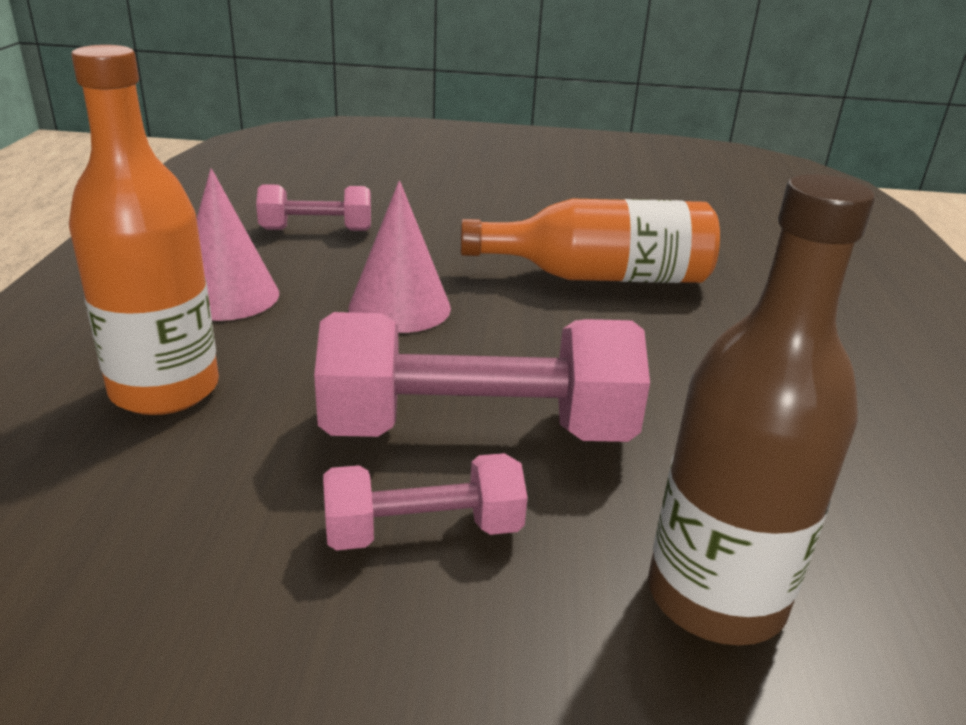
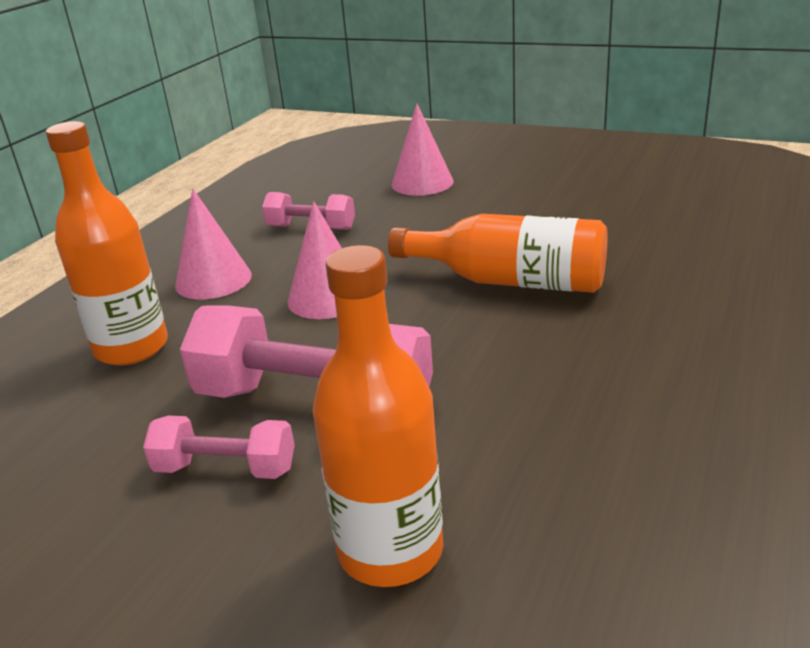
camera: 25 degrees right, 0 degrees up
brown bottle [648,174,875,646] -> orange bottle [313,245,443,587]
none -> pink cone [391,103,454,196]

